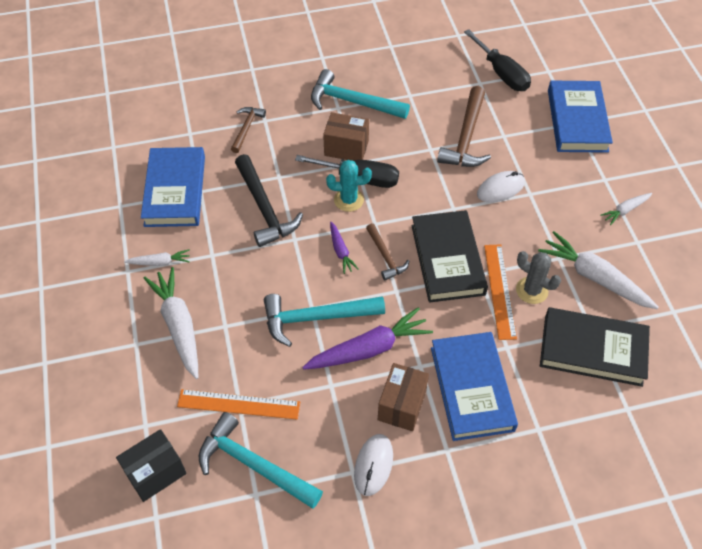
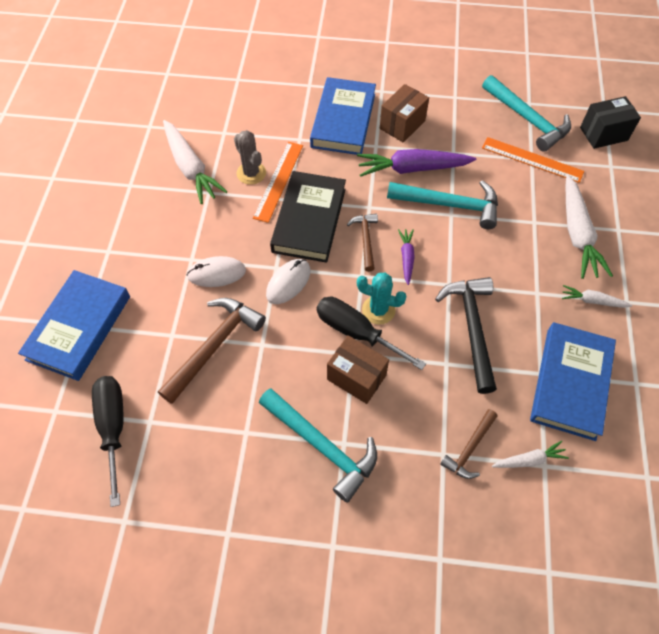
camera: 160 degrees left, 5 degrees up
white mouse [354,434,393,496] -> white mouse moved to [266,259,311,304]
black book [540,307,650,387] -> none
white carrot [600,193,652,225] -> white carrot moved to [492,441,569,468]

